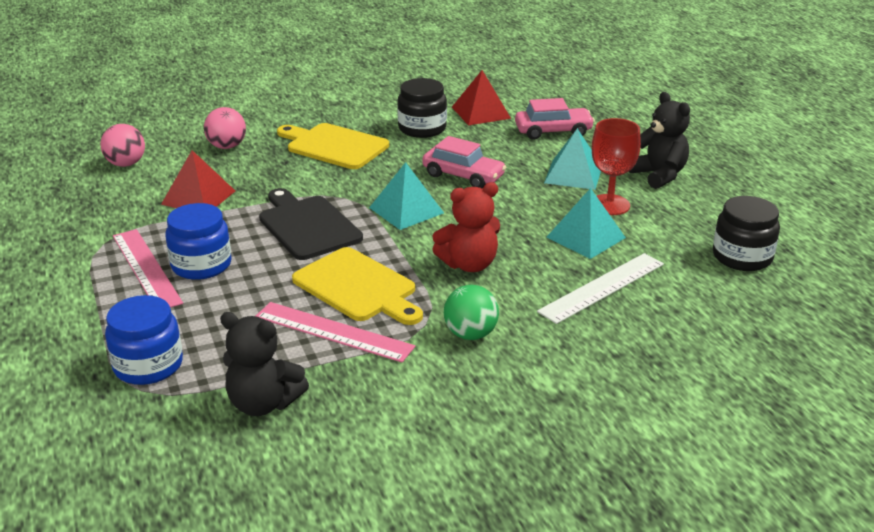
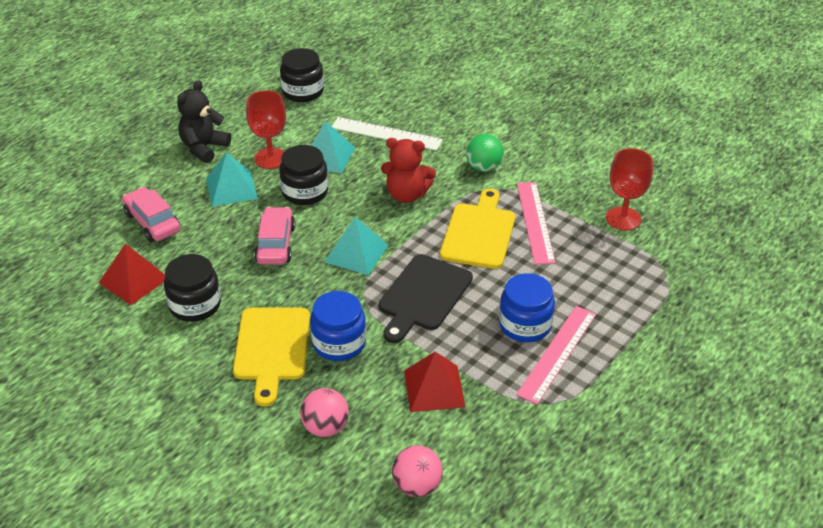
camera: 120 degrees left, 10 degrees up
blue jar [105,295,183,385] -> blue jar moved to [310,291,366,361]
black teddy bear [220,312,309,416] -> red goblet [606,148,653,231]
red teddy bear [432,182,500,272] -> red teddy bear turned 150 degrees clockwise [381,138,436,203]
none -> black jar [279,145,328,205]

